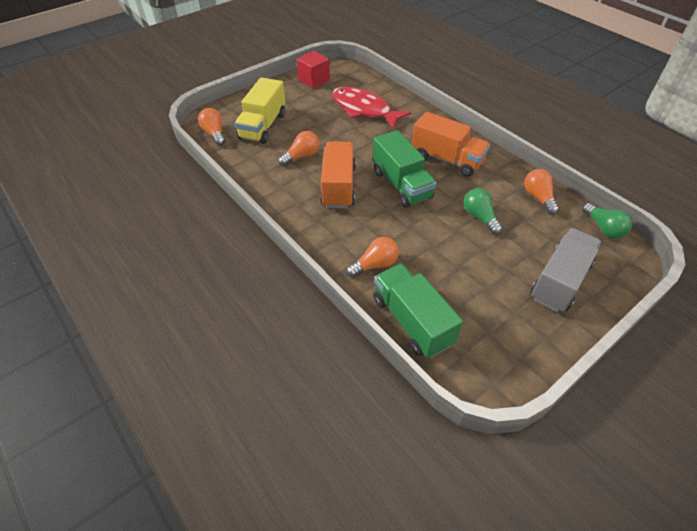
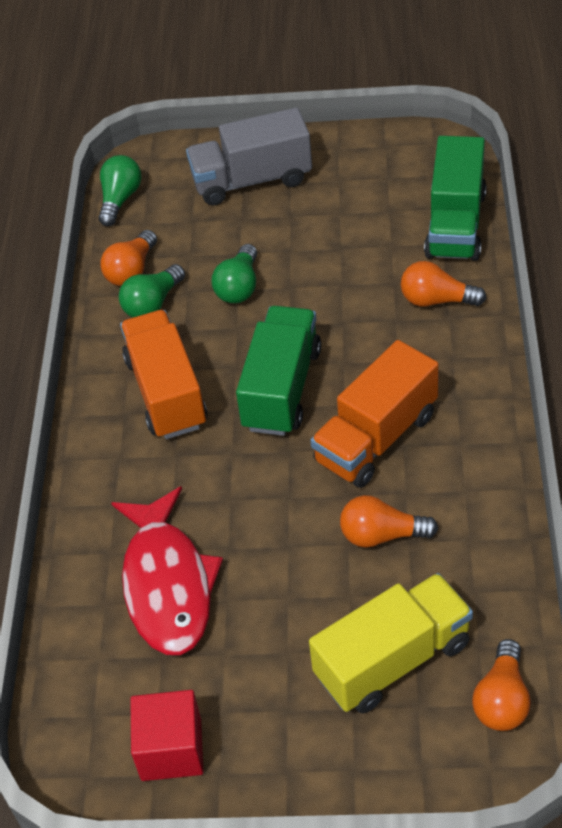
camera: 135 degrees left, 0 degrees up
none -> green light bulb [119,264,185,318]

